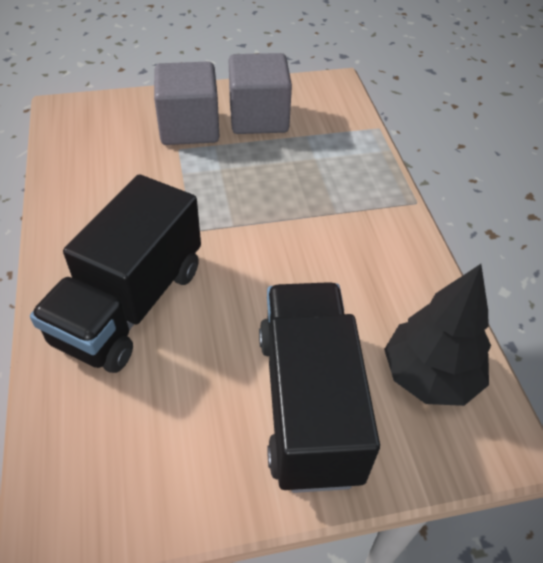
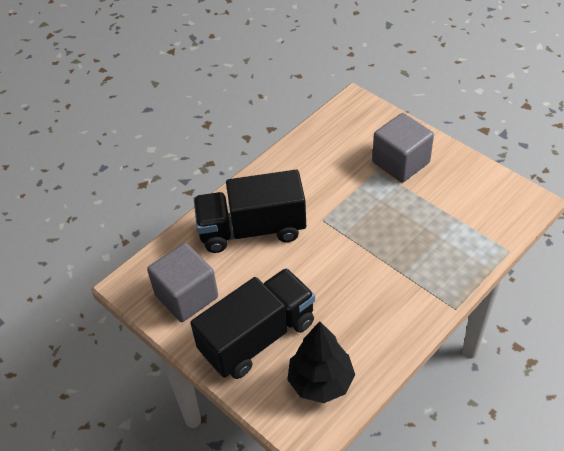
camera: 60 degrees right, 0 degrees up
grey cube [229,53,292,134] -> grey cube moved to [147,243,218,322]

